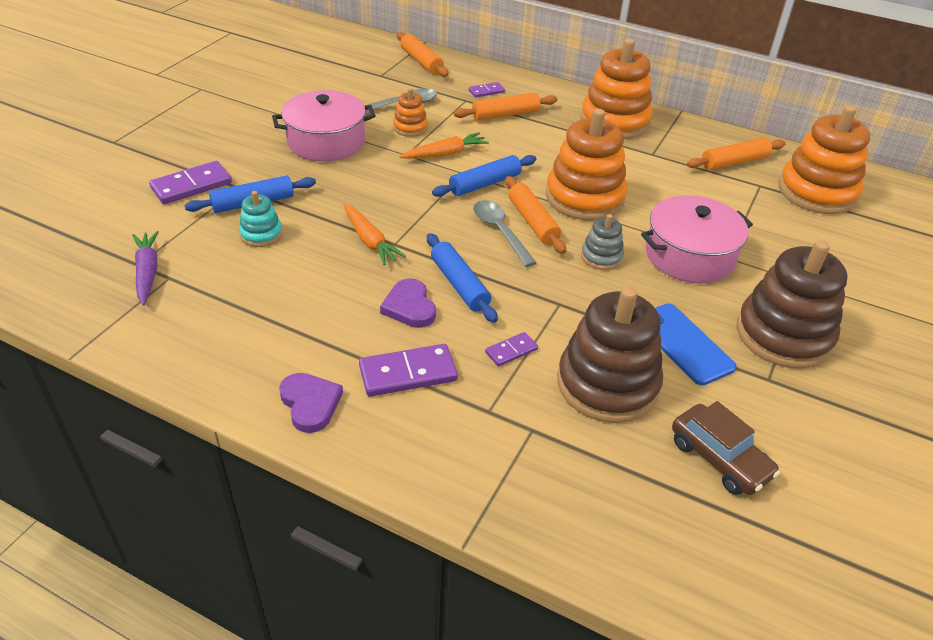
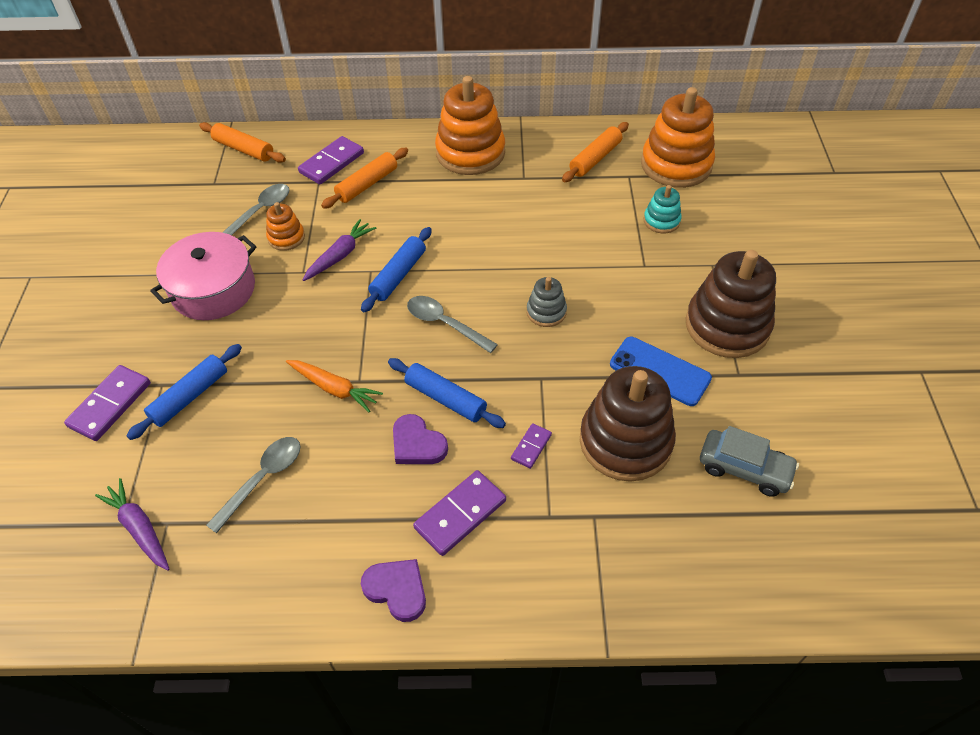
camera: 25 degrees left, 10 degrees up
turquoise stacking toy [239,191,283,247] -> turquoise stacking toy moved to [643,185,682,233]
orange carrot [400,132,489,159] -> purple carrot [303,219,376,281]
purple domino [469,82,505,98] -> purple domino [298,136,364,184], size x1.81
orange rolling pin [505,176,566,254] -> none
orange stacking toy [546,109,627,221] -> none
pink pot [641,195,753,283] -> none
brown car [672,401,780,495] -> grey car [700,426,799,497]
none -> grey spoon [206,437,301,533]

